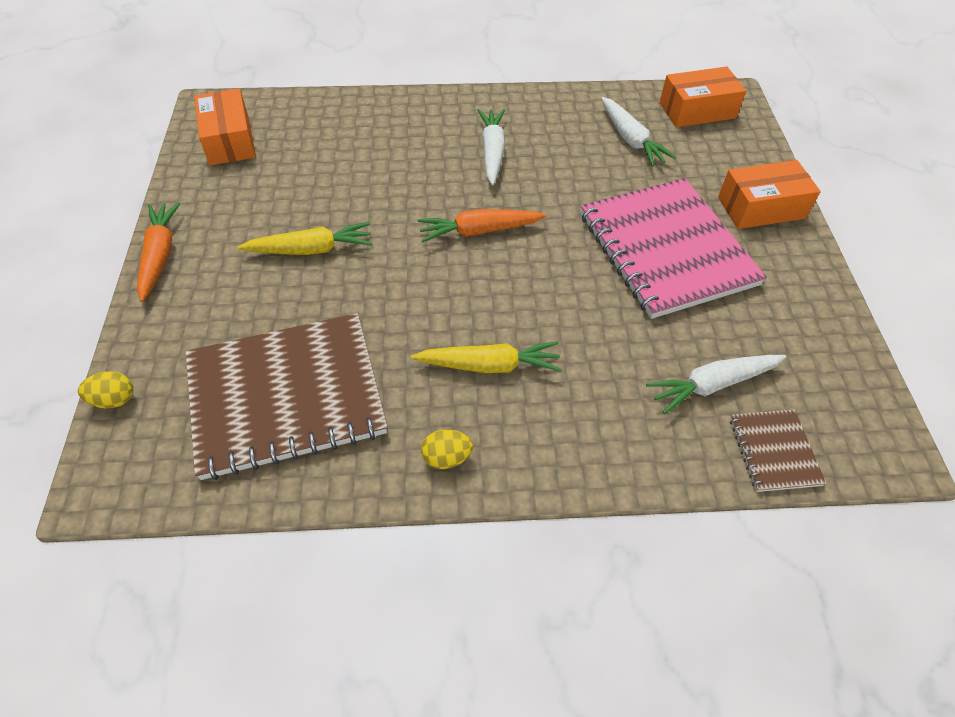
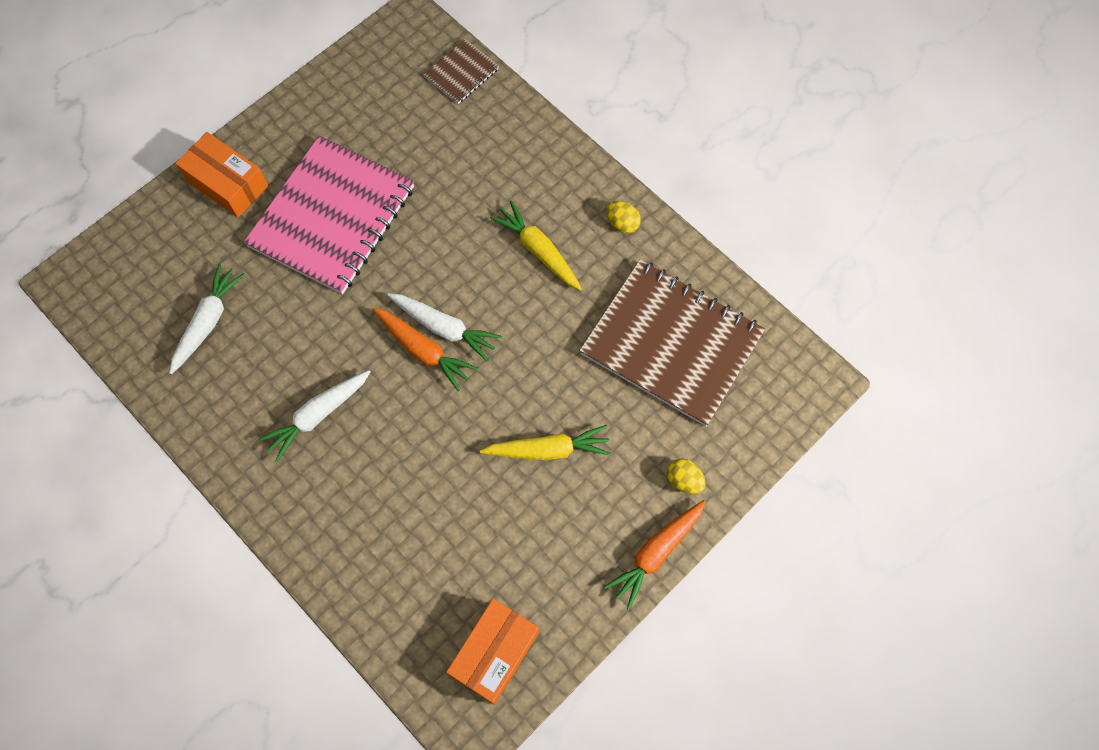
camera: 130 degrees left, 15 degrees up
yellow egg [78,371,133,408] -> yellow egg moved to [667,458,706,494]
yellow carrot [237,222,373,255] -> yellow carrot turned 135 degrees clockwise [480,425,611,460]
white carrot [646,355,786,414] -> white carrot moved to [387,293,502,361]
orange box [659,67,746,127] -> none

